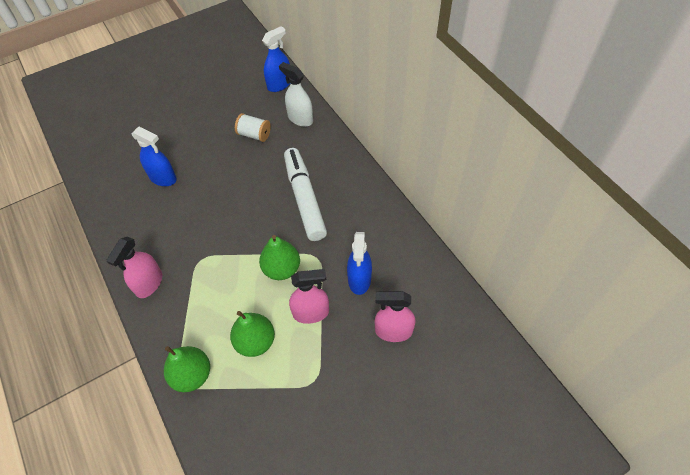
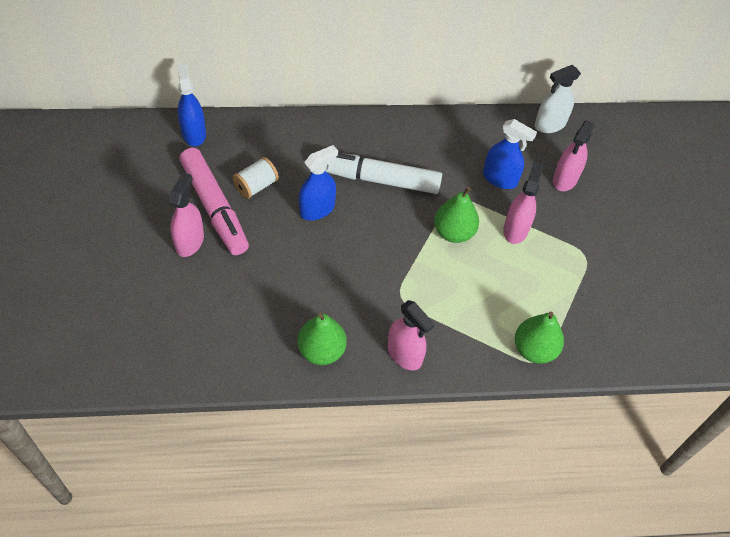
camera: 70 degrees left, 0 degrees up
blue spray bottle [131,127,177,186] -> blue spray bottle moved to [299,145,338,220]
green pear [230,311,275,357] -> green pear moved to [297,313,347,365]
white spray bottle [279,62,313,127] -> white spray bottle moved to [535,65,581,133]
none -> pink spray bottle [169,172,204,257]
none -> pink marker [180,148,249,255]

